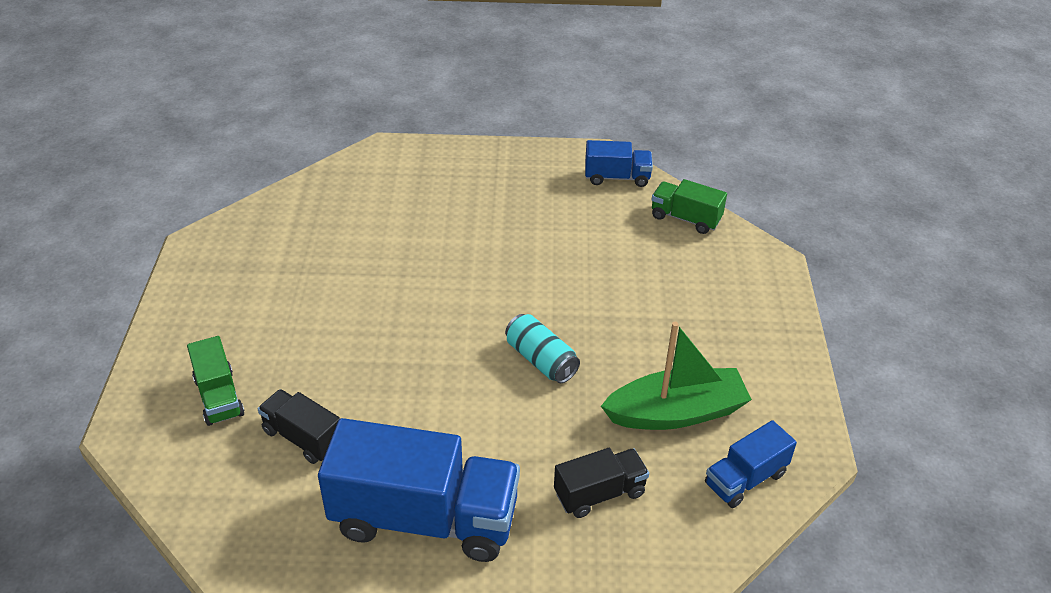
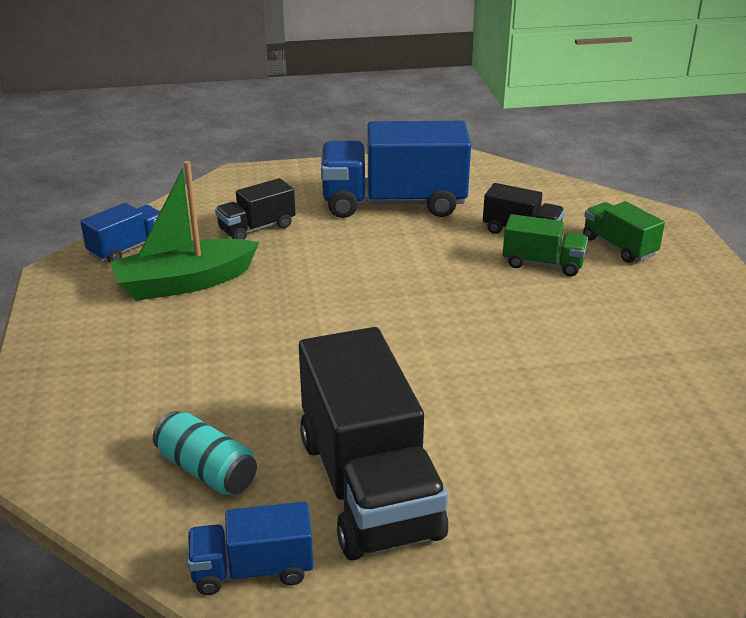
camera: 170 degrees right, 10 degrees down
turquoise can [505,314,580,383] -> turquoise can moved to [153,411,257,495]
green truck [651,179,727,234] -> green truck moved to [502,214,588,276]
none -> black truck [299,327,448,561]

